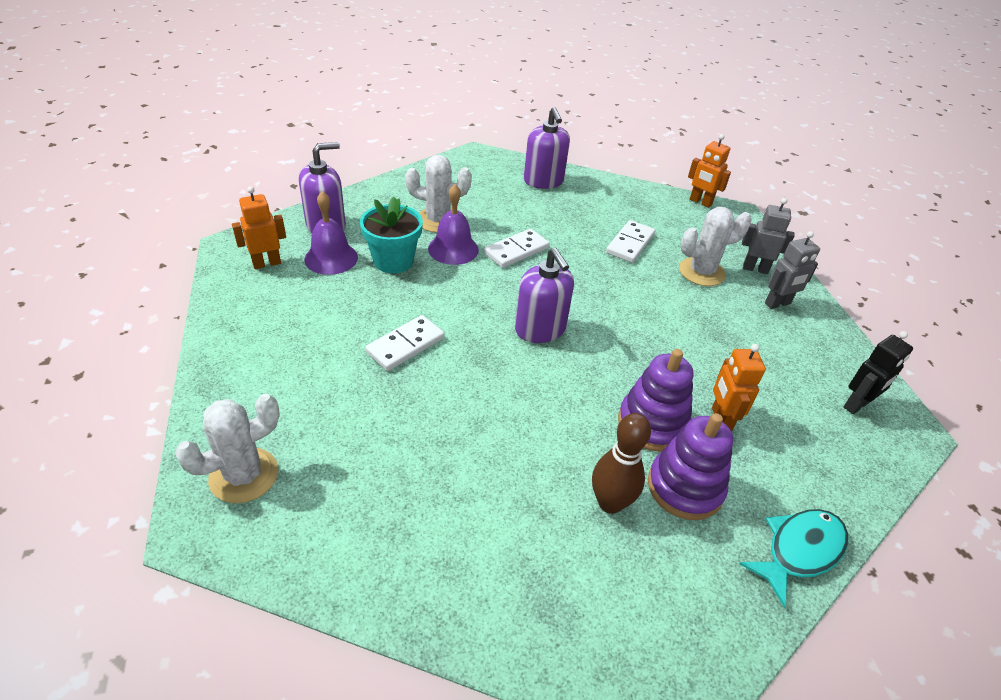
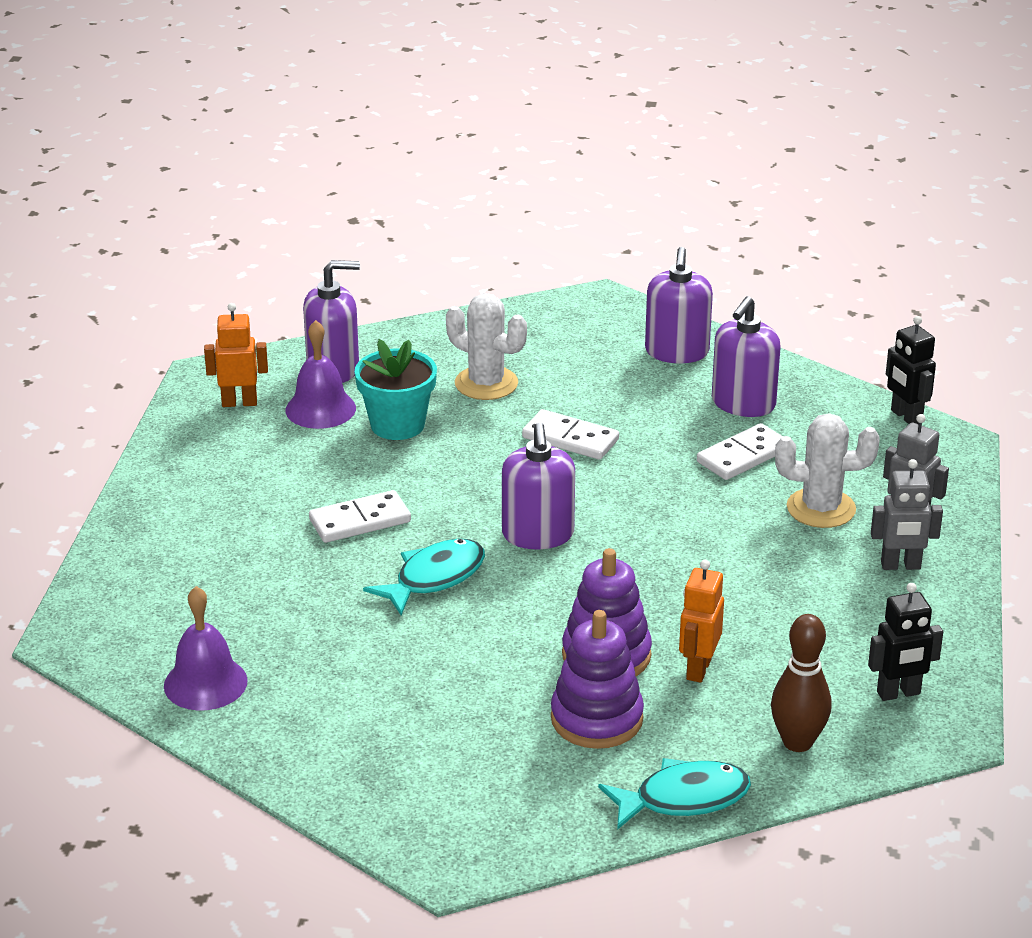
camera: 25 degrees right, 10 degrees down
white cactus [175,394,280,503] -> none
purple bell [428,184,479,265] -> purple bell moved to [164,586,248,711]
white domino [484,229,550,268] -> white domino turned 45 degrees clockwise [522,409,619,460]
brown bowling pin [592,413,651,514] -> brown bowling pin moved to [771,614,832,752]
orange robot [688,134,731,208] -> black robot [886,316,936,424]
none -> turquoise fish [363,539,485,615]
none -> purple soap dispenser [712,296,781,417]

